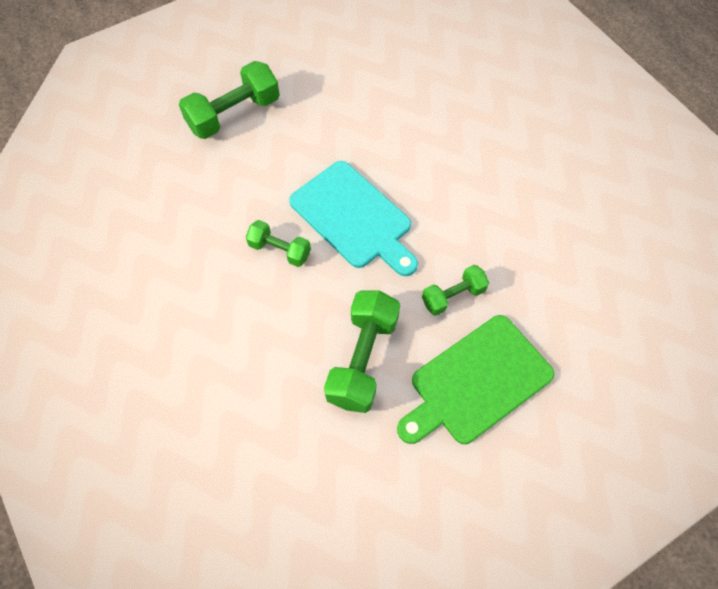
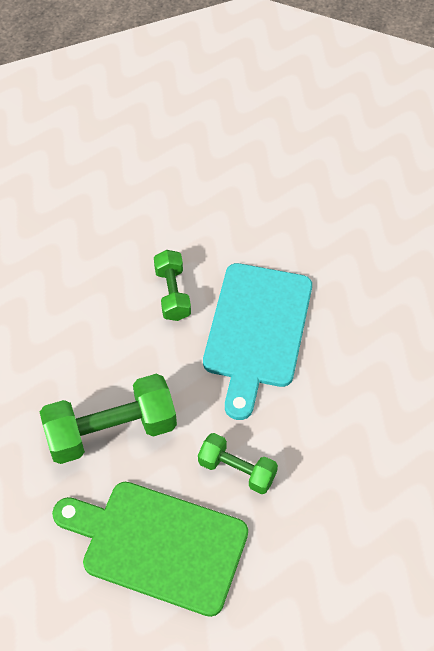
camera: 55 degrees right, 5 degrees down
green dumbbell [179,61,280,139] -> none

